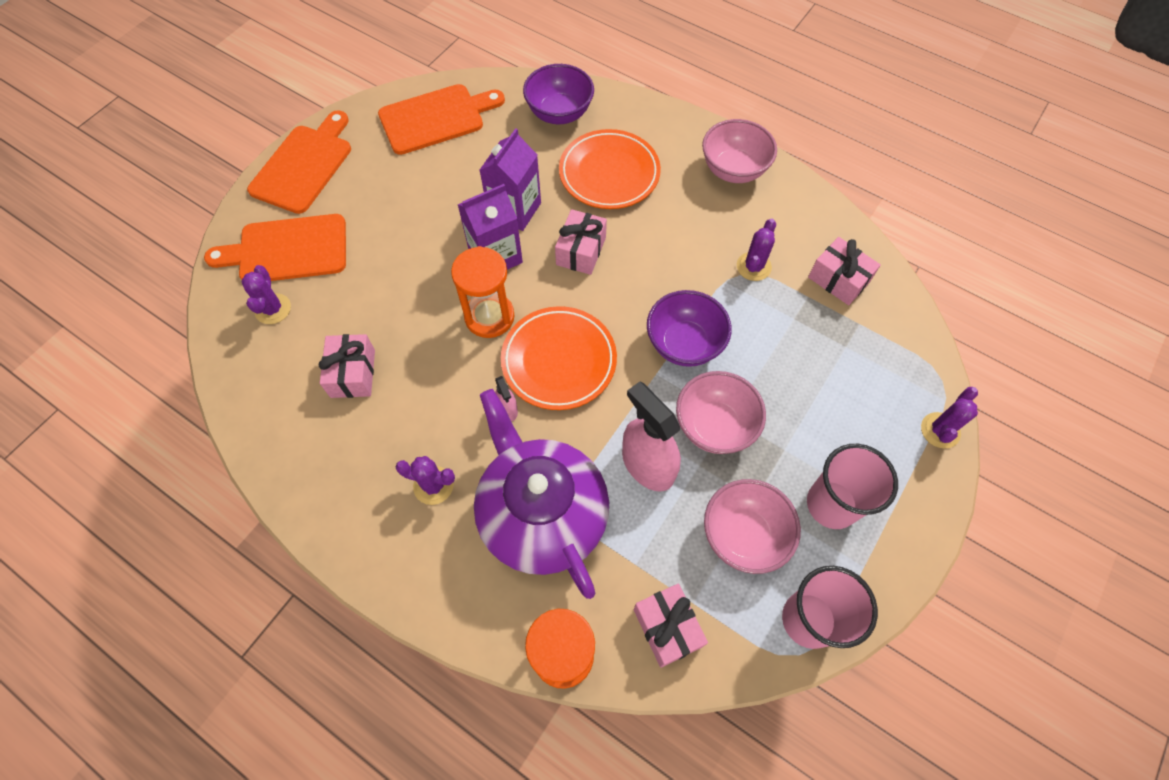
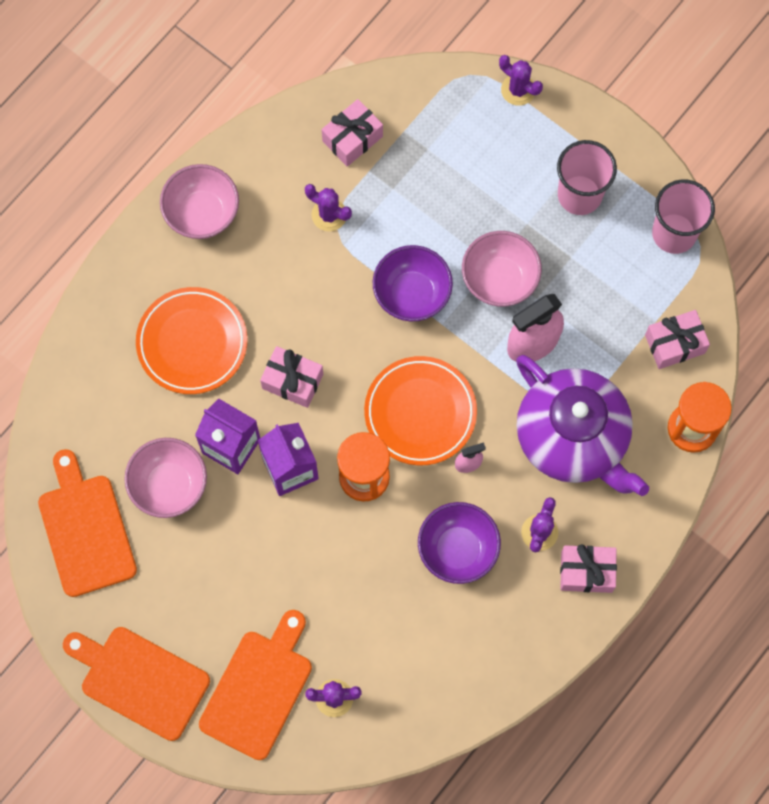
camera: 85 degrees left, 10 degrees up
orange cutting board [204,214,346,281] -> orange cutting board turned 150 degrees counterclockwise [199,610,312,760]
pink gift [319,334,375,398] -> pink gift moved to [560,544,617,593]
purple teapot [474,389,609,599] -> purple teapot turned 105 degrees counterclockwise [516,355,649,496]
purple bowl [523,64,594,124] -> purple bowl moved to [418,502,501,584]
pink bowl [704,479,801,574] -> pink bowl moved to [124,438,207,518]

